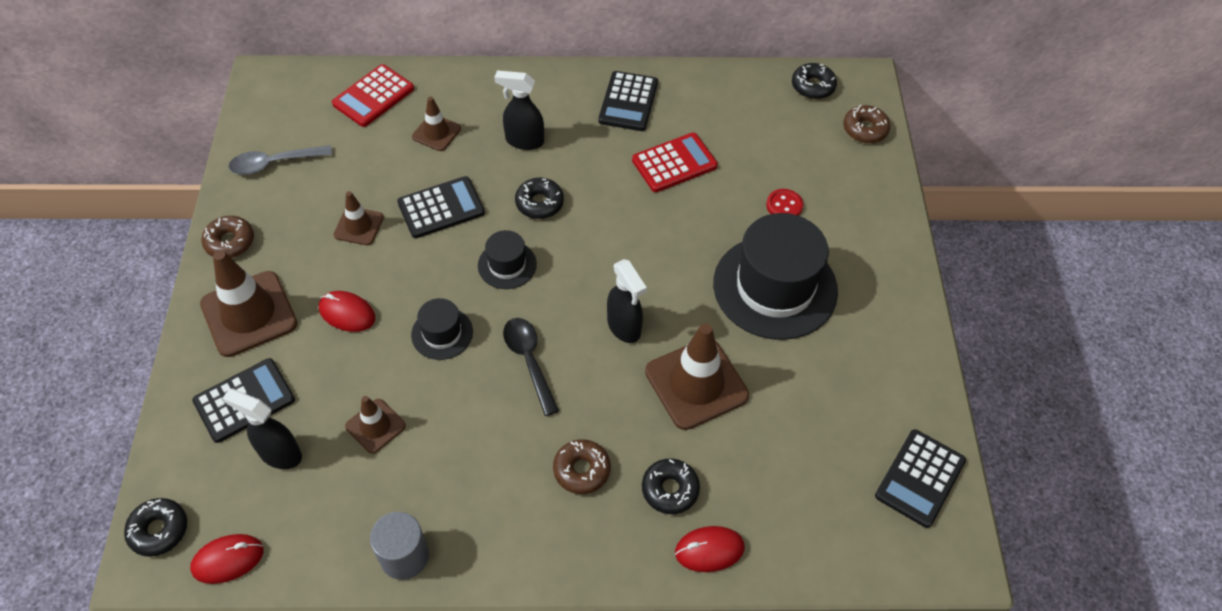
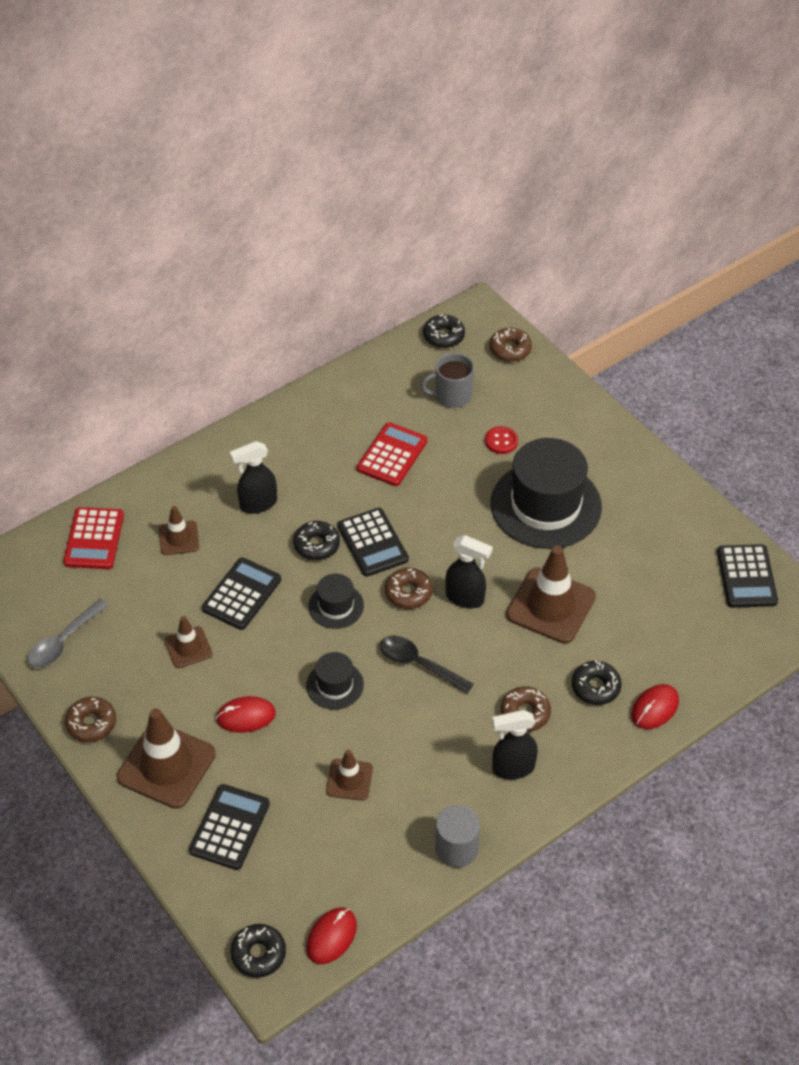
camera: 35 degrees left, 5 degrees down
black spray bottle [222,389,302,469] -> black spray bottle moved to [492,710,538,780]
black calculator [599,71,658,131] -> black calculator moved to [338,508,409,577]
none -> brown donut [385,568,432,609]
none -> grey mug [421,353,474,408]

